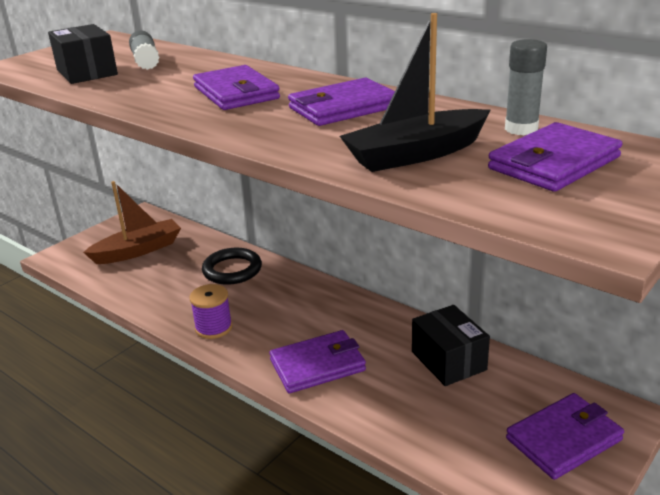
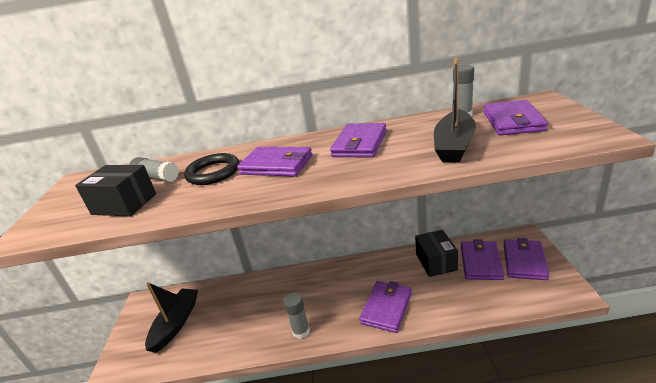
camera: 40 degrees left, 0 degrees up
brown boat [83,181,181,264] -> black boat [145,282,198,353]
purple spool [190,284,232,339] -> grey glue stick [283,293,310,339]
black ring [202,248,262,285] -> black ring moved to [184,153,239,185]
black box [412,305,490,386] -> black box turned 60 degrees clockwise [415,230,458,277]
none -> purple wallet [461,239,504,280]

